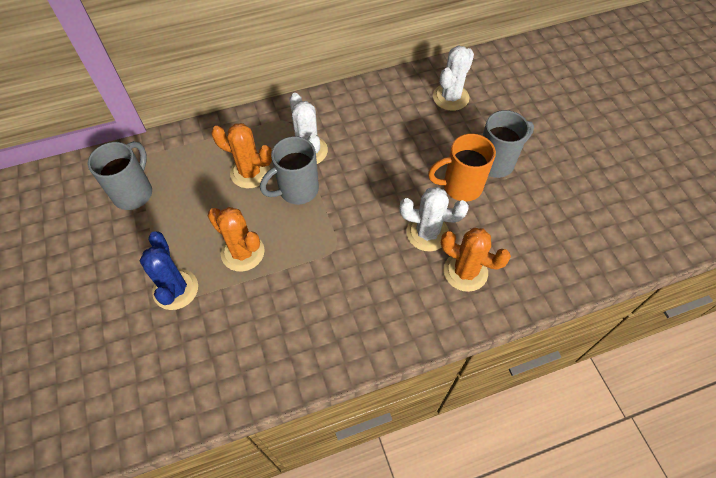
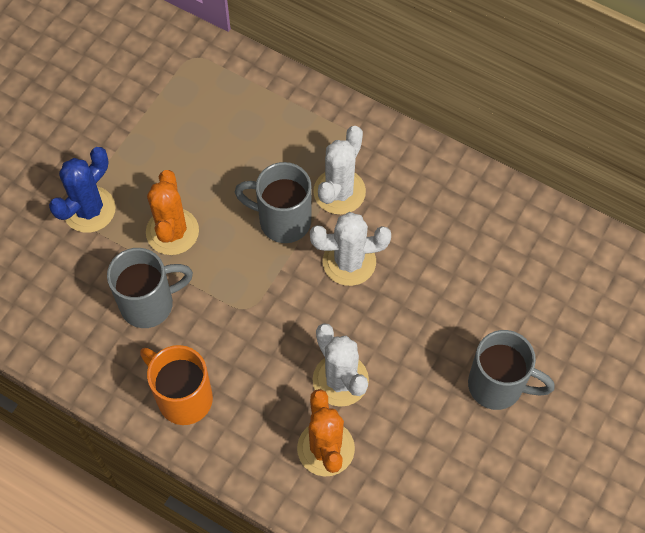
camera: 50 degrees right, 5 degrees up
grey mug [88,141,152,210] -> grey mug moved to [107,248,193,328]
orange cactus [211,123,272,188] -> none
orange mug [428,133,496,201] -> orange mug moved to [140,345,213,425]
white cactus [433,46,474,111] -> white cactus moved to [310,212,391,286]

